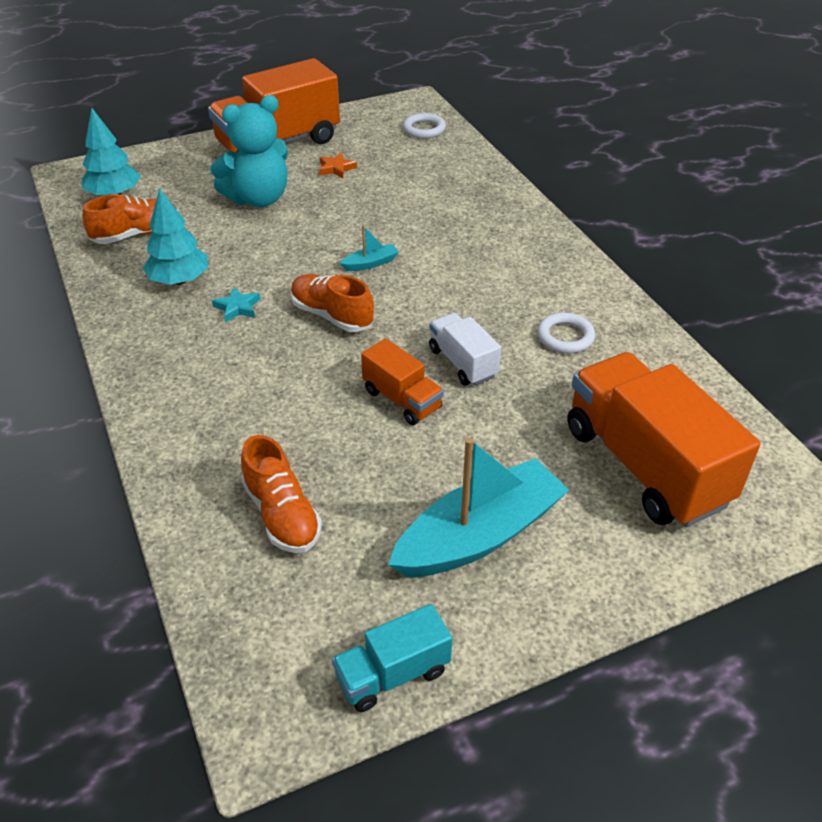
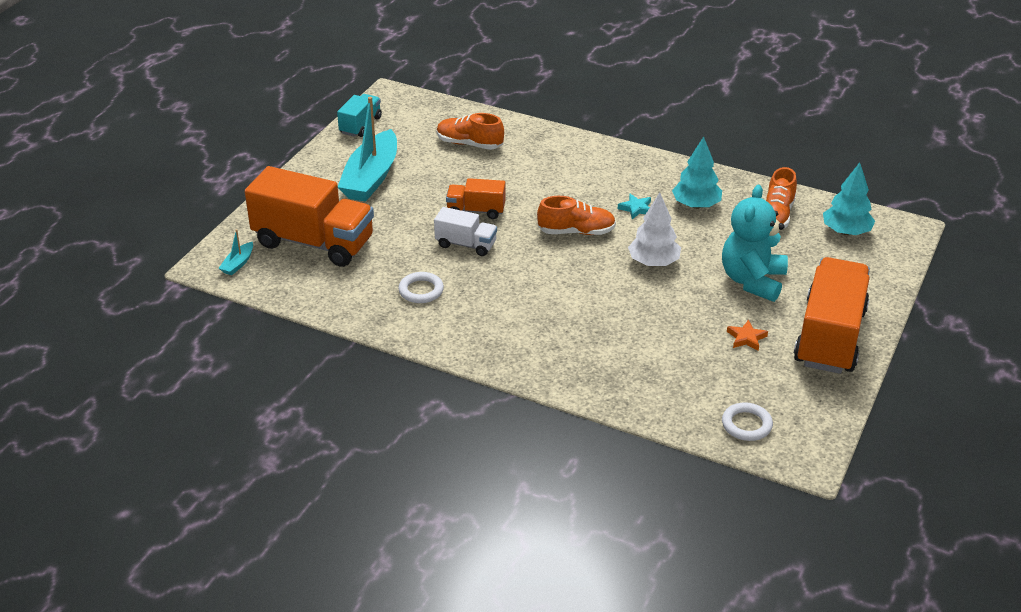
camera: 140 degrees right, 5 degrees down
turquoise boat [340,225,399,271] -> turquoise boat moved to [219,229,253,275]
none -> white tree [628,192,681,266]

